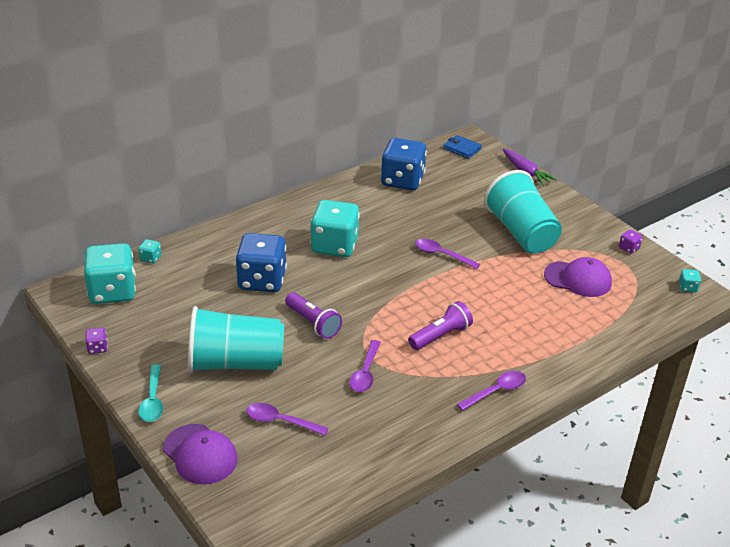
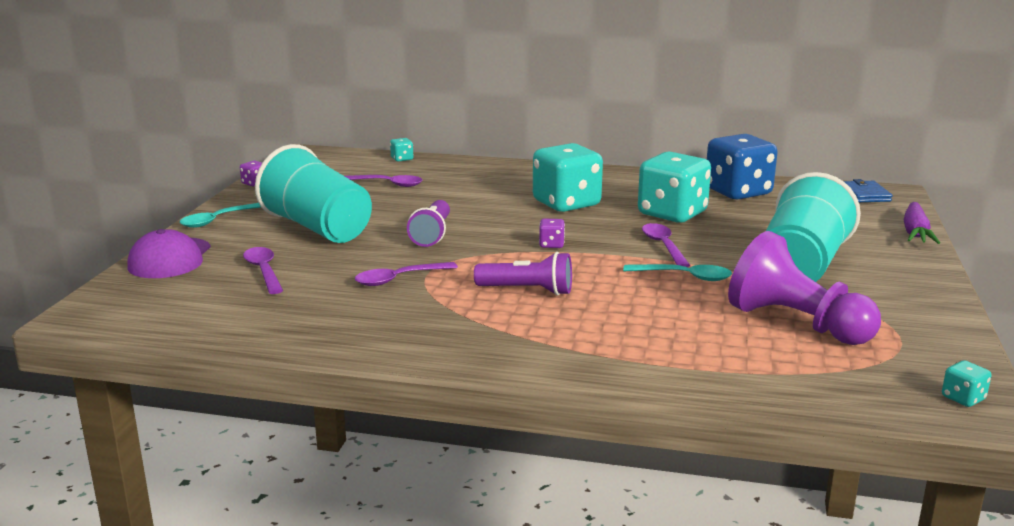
camera: 50 degrees right, 15 degrees down
turquoise dice [84,243,136,304] -> turquoise dice moved to [638,152,711,222]
blue dice [235,233,287,292] -> none
purple spoon [456,371,526,411] -> purple spoon moved to [345,175,422,187]
purple cap [544,257,612,297] -> purple pawn [728,231,881,345]
purple dice [619,229,643,254] -> purple dice moved to [539,219,565,248]
none -> turquoise spoon [623,264,732,281]

